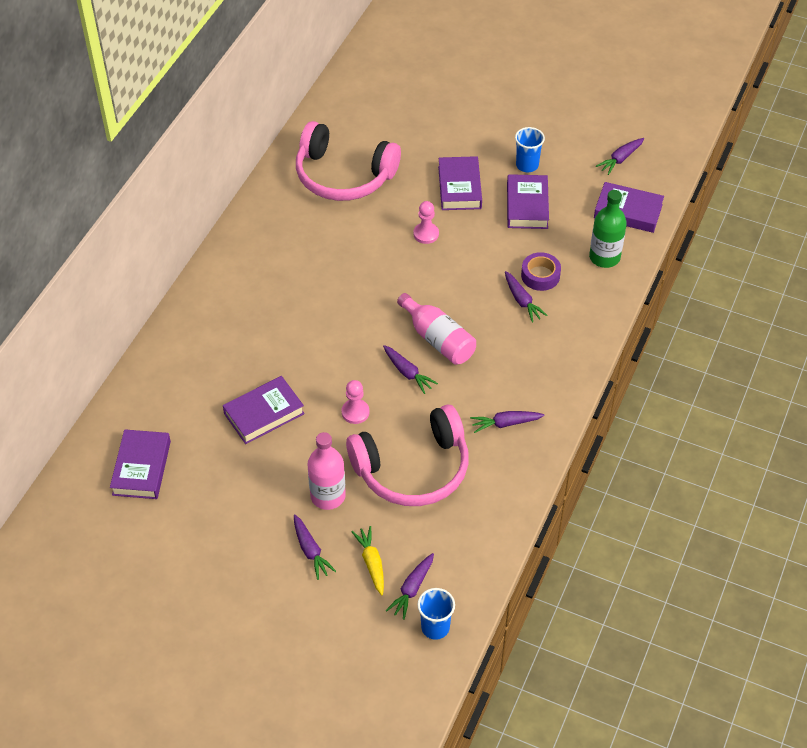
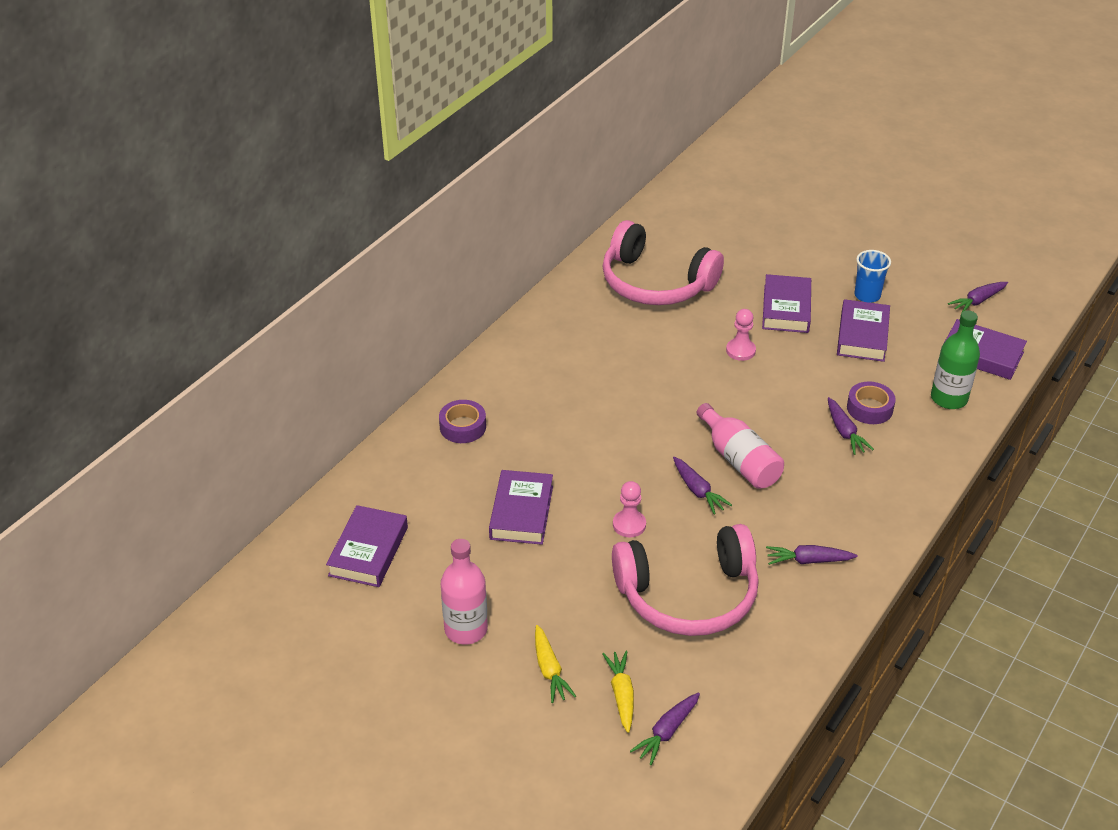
camera: 10 degrees right, 10 degrees down
purple book [223,376,305,444] -> purple book turned 60 degrees counterclockwise [489,470,553,545]
purple carrot [294,514,336,580] -> yellow carrot [535,625,576,703]
pink bottle [307,432,346,510] -> pink bottle moved to [441,539,488,644]
blue cup [417,588,455,640] -> none
none -> purple tape [439,400,486,443]

